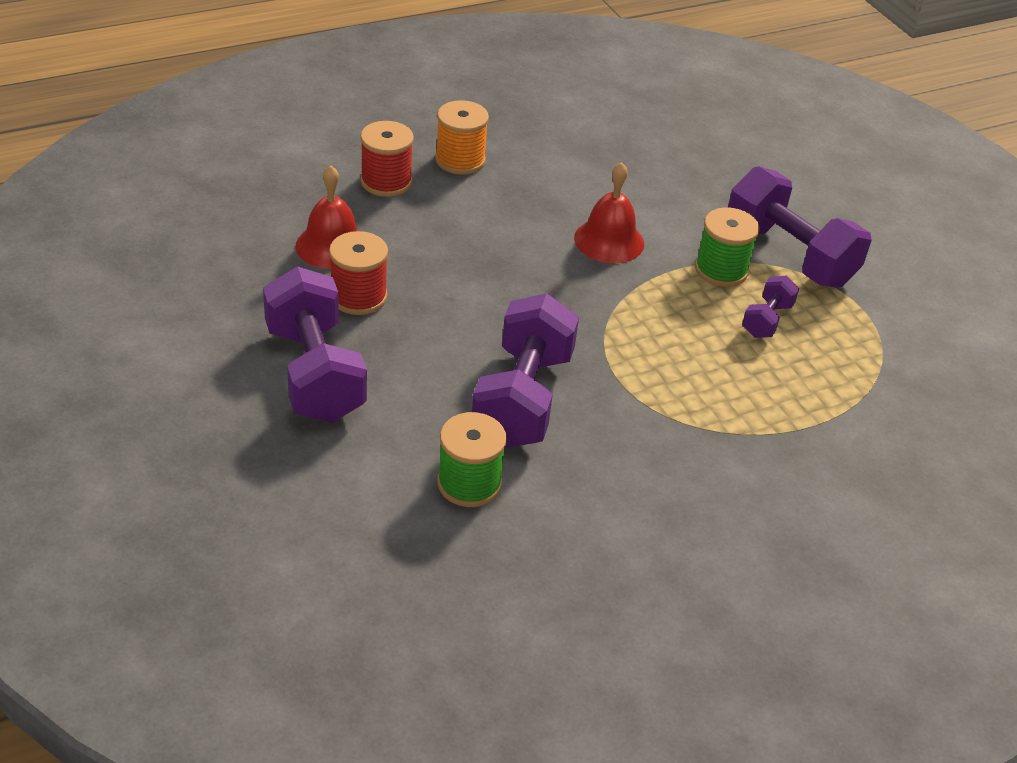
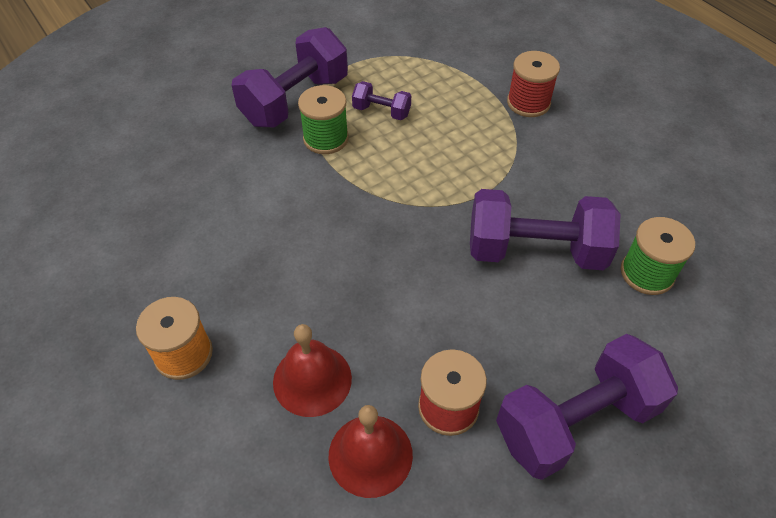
camera: 95 degrees left, 10 degrees up
red spool [360,121,414,197] -> red spool moved to [507,51,560,117]
red bell [574,162,644,263] -> red bell moved to [273,324,352,417]

